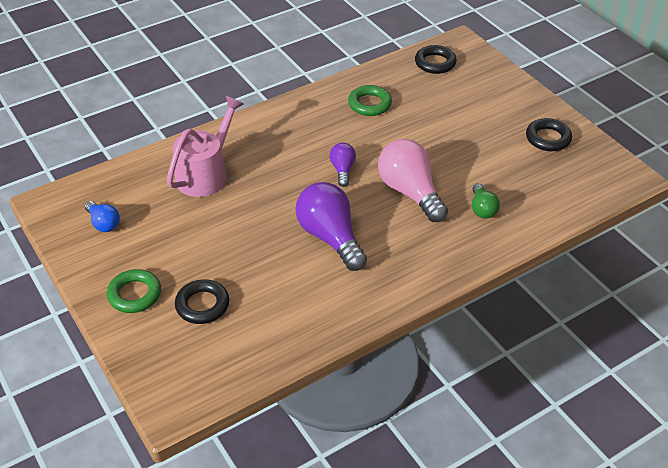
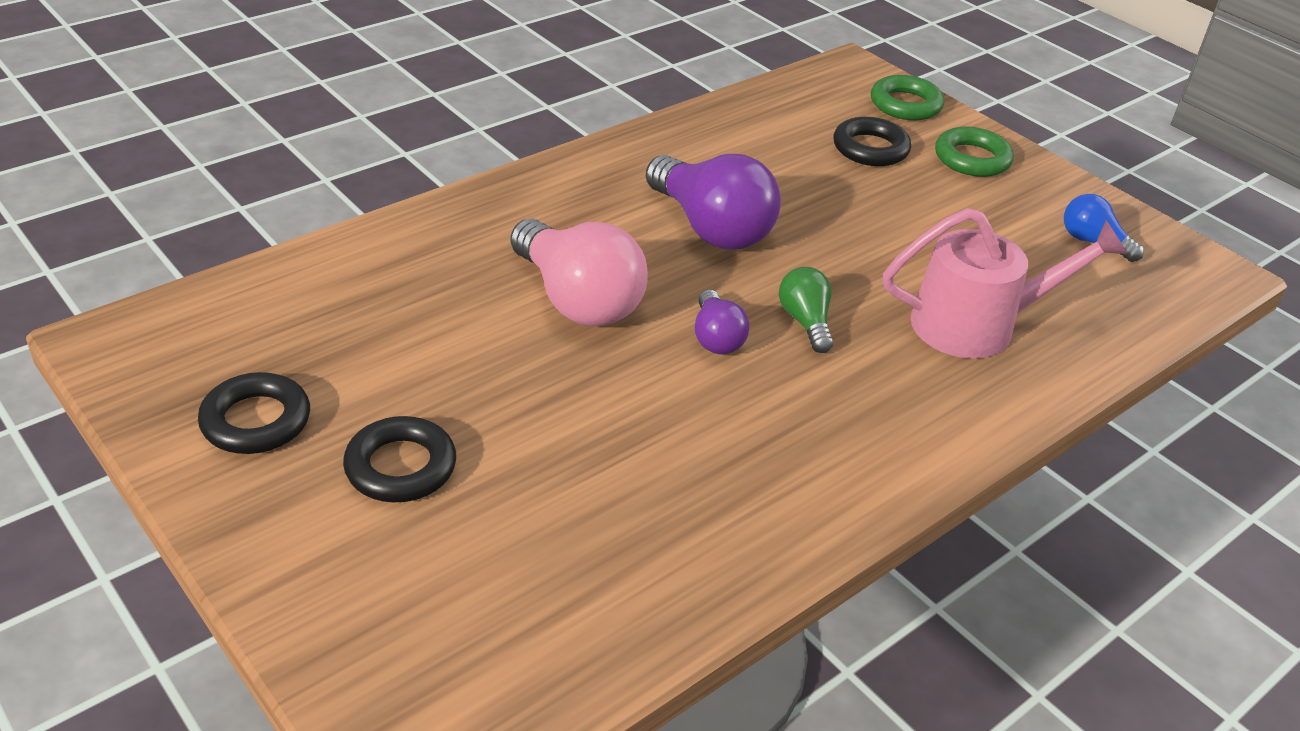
camera: 170 degrees right, 5 degrees down
pink watering can [167,96,244,197] -> pink watering can turned 120 degrees counterclockwise [883,208,1127,359]
green ring [348,85,392,116] -> green ring moved to [871,75,944,120]
black ring [415,45,457,74] -> black ring moved to [343,416,456,503]
green light bulb [472,183,500,219] -> green light bulb moved to [779,267,833,353]

